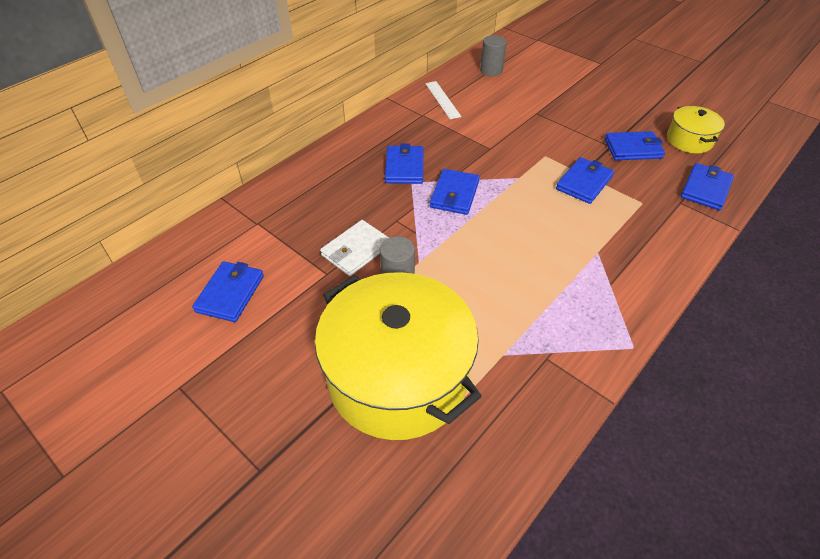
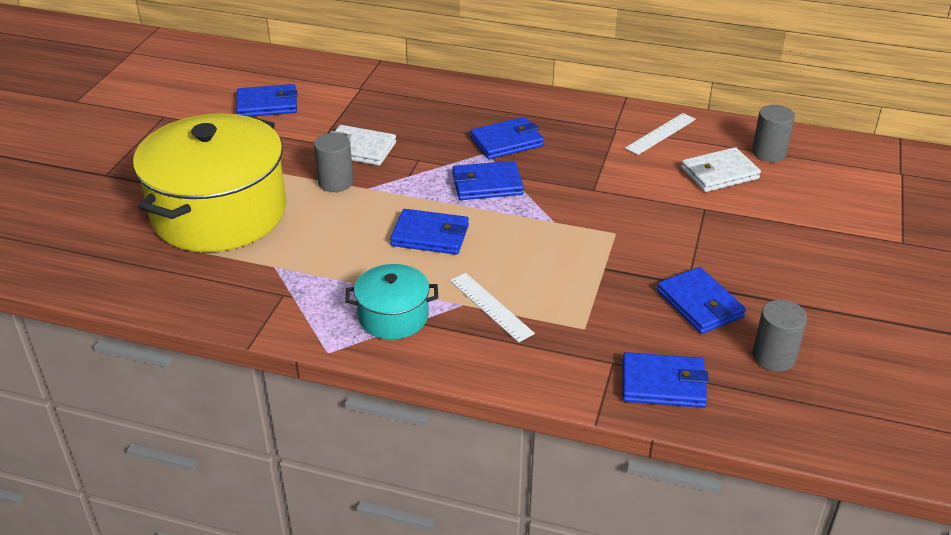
camera: 65 degrees right, 10 degrees down
blue wallet [556,157,614,204] -> blue wallet moved to [390,209,469,255]
yellow pot [667,106,725,154] -> grey cylinder [753,300,807,372]
none -> turquoise pot [345,264,438,339]
none -> white ruler [450,273,535,343]
none -> white wallet [681,147,761,192]

